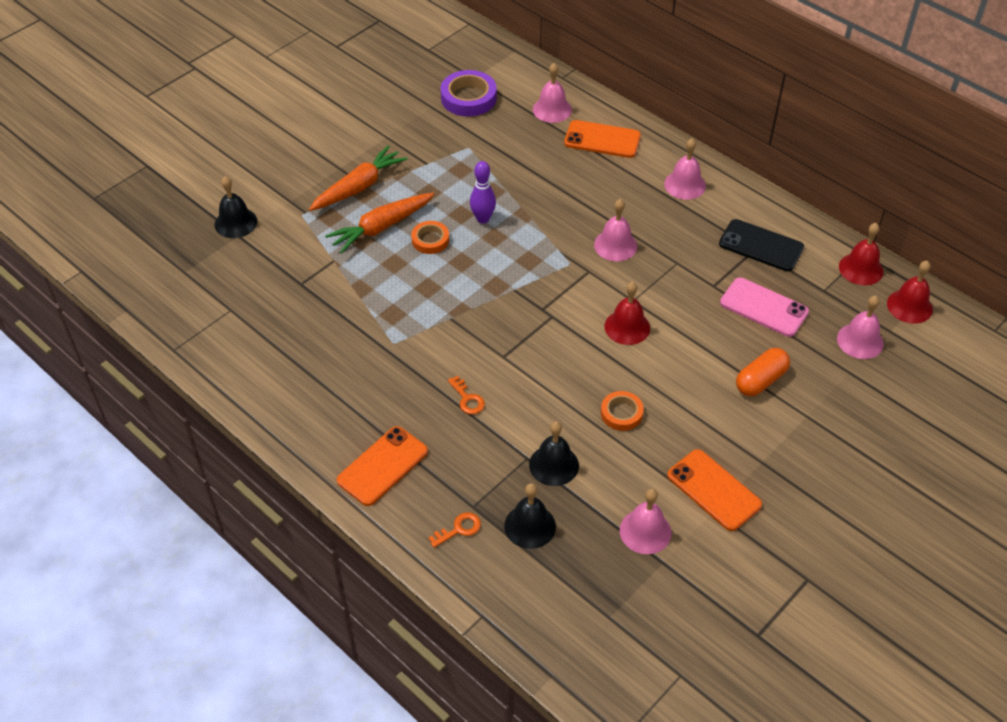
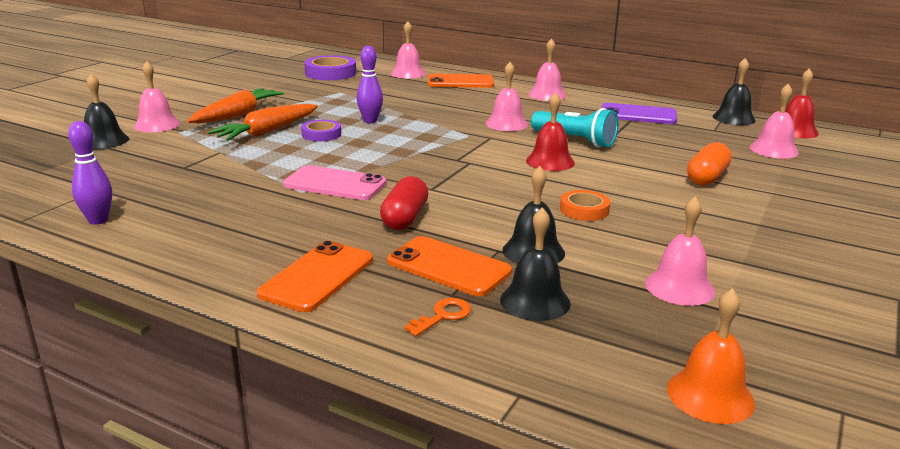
camera: 15 degrees left, 25 degrees down
orange tape [411,221,449,254] -> purple tape [301,120,341,141]
orange key [448,376,485,415] -> red capsule [380,176,428,230]
orange phone [667,449,762,531] -> orange phone moved to [387,236,512,296]
black phone [719,219,804,271] -> purple phone [601,103,677,124]
pink phone [720,277,809,337] -> pink phone moved to [283,165,386,200]
red bell [839,223,883,285] -> black bell [713,58,756,125]
none -> purple bowling pin [68,121,112,225]
none -> pink bell [134,61,180,132]
none -> turquoise flashlight [531,108,618,148]
none -> orange bell [667,288,755,424]

